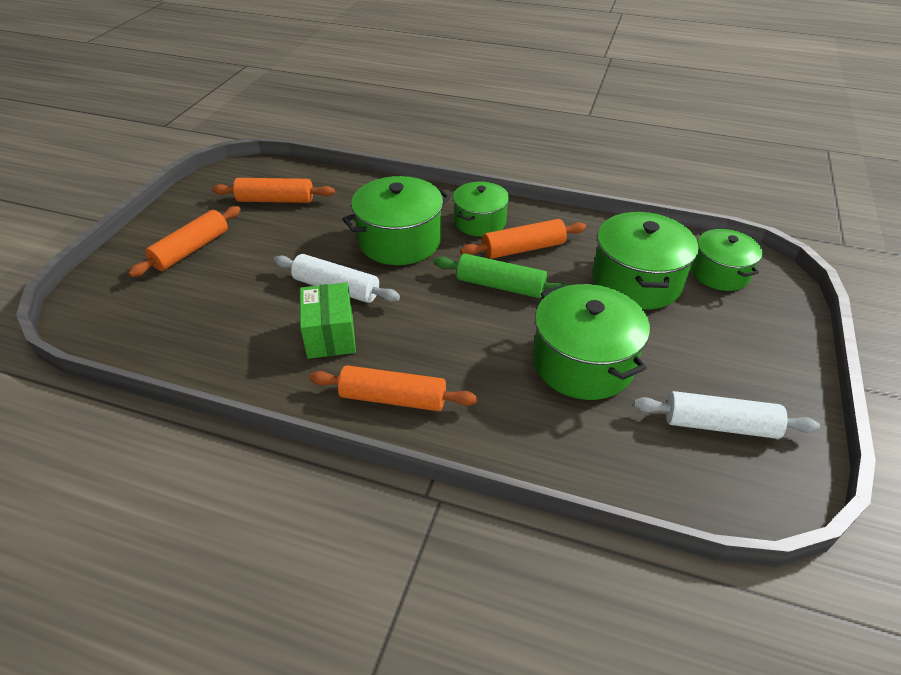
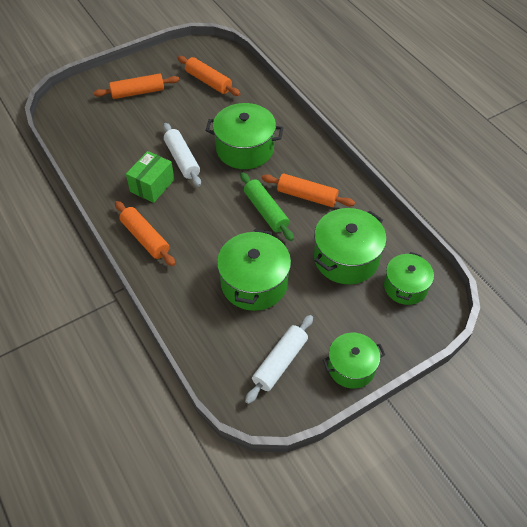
camera: 40 degrees right, 10 degrees up
green pot [453,181,509,237] -> green pot moved to [323,333,385,389]
white rolling pin [634,391,820,439] -> white rolling pin turned 75 degrees clockwise [245,315,313,404]

